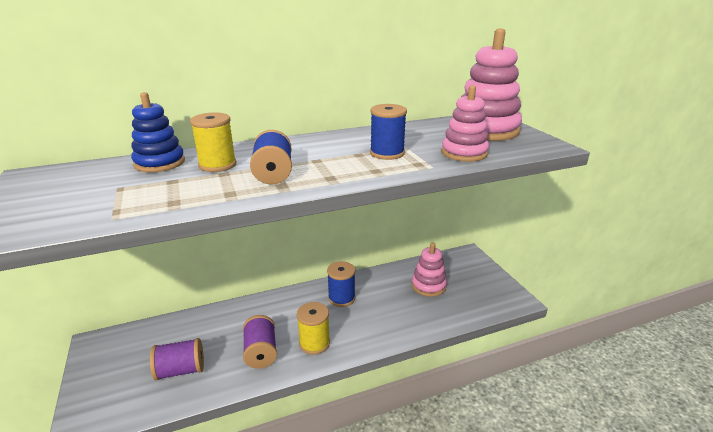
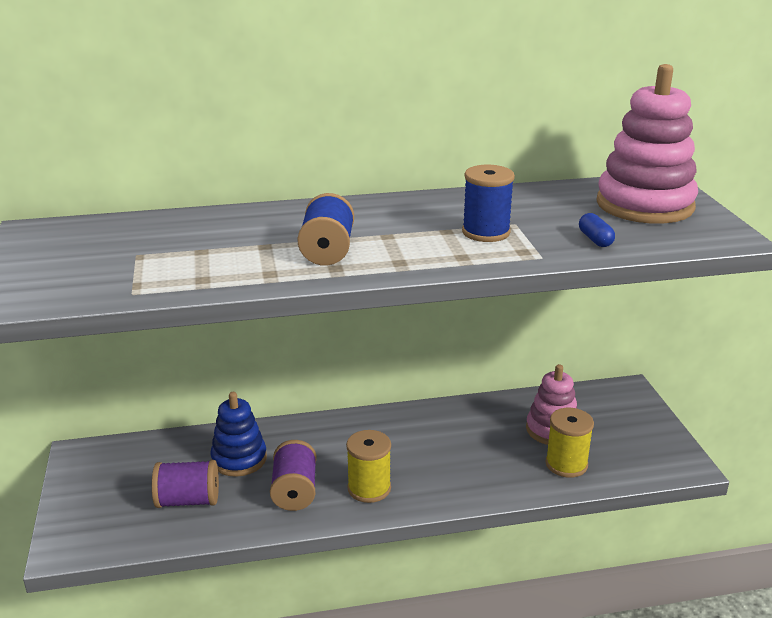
camera: 10 degrees right, 0 degrees up
blue stacking toy [131,92,185,172] -> blue stacking toy moved to [210,392,267,477]
yellow spool [190,112,236,172] -> yellow spool moved to [545,408,594,478]
blue spool [327,261,355,307] -> none
pink stacking toy [441,85,489,162] -> blue capsule [579,213,615,247]

